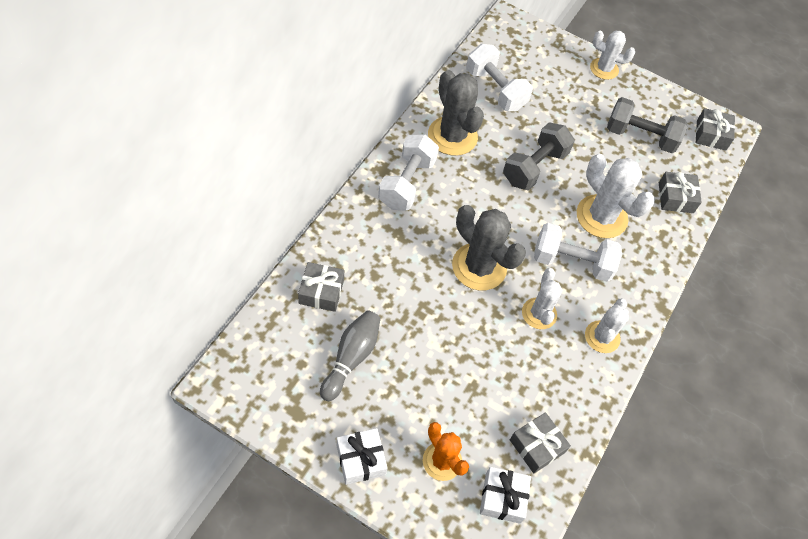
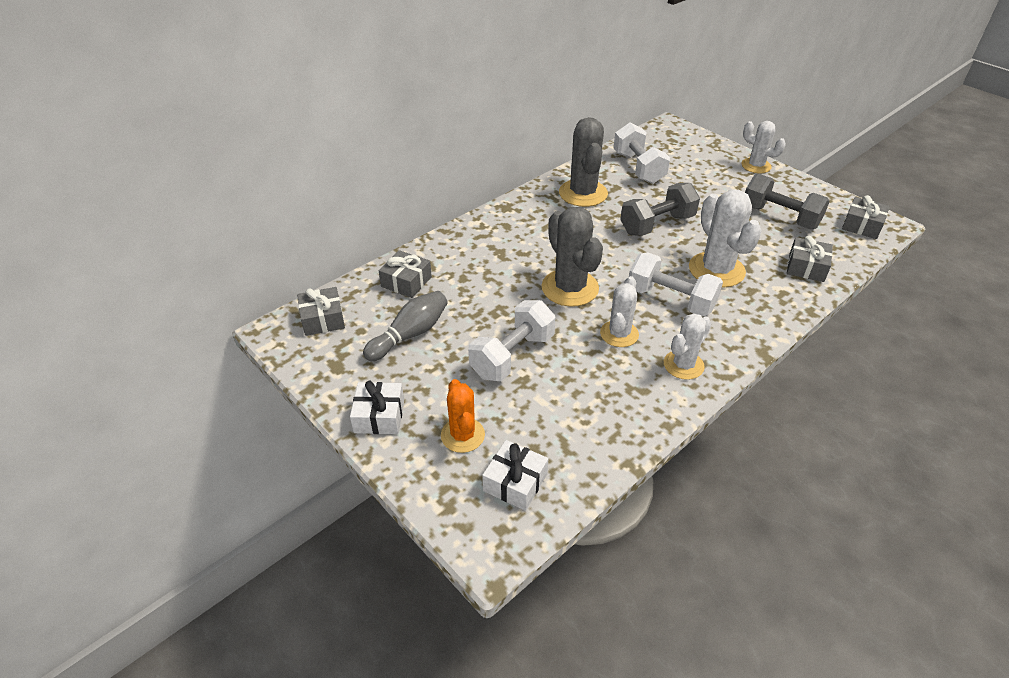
camera: 25 degrees right, 15 degrees down
white dumbbell [378,135,439,211] -> white dumbbell moved to [468,300,555,381]
grey gift [510,412,571,474] -> grey gift moved to [297,287,345,336]

